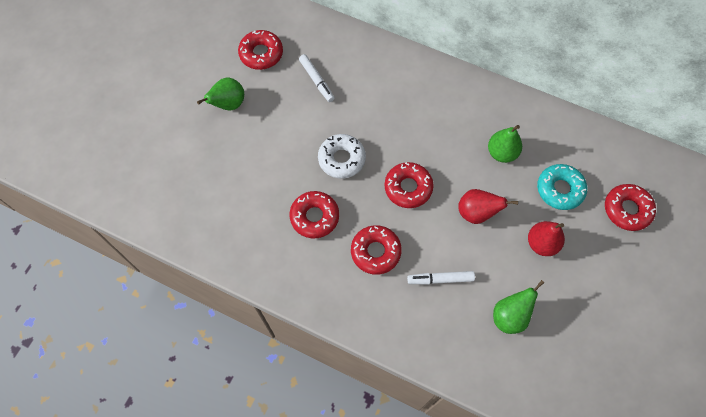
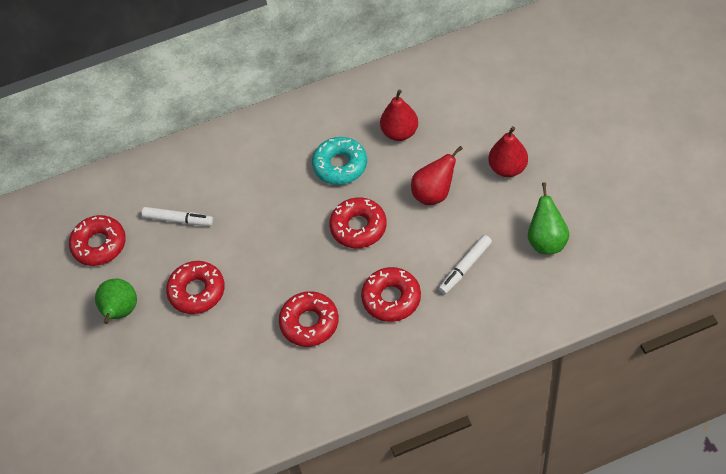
camera: 40 degrees left, 10 degrees down
white donut [318,134,366,179] -> none
green pear [488,125,522,163] -> red pear [380,89,418,141]
turquoise donut [537,164,587,210] -> turquoise donut moved to [312,137,367,185]
red donut [605,184,656,231] -> red donut moved to [166,261,225,314]

